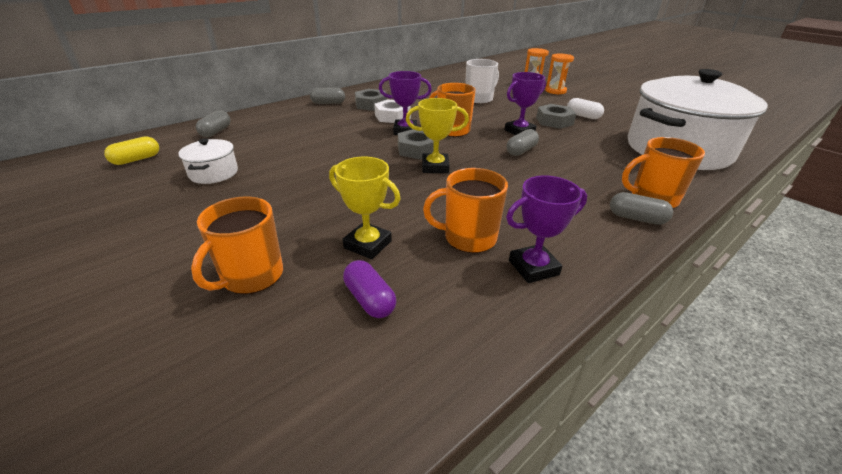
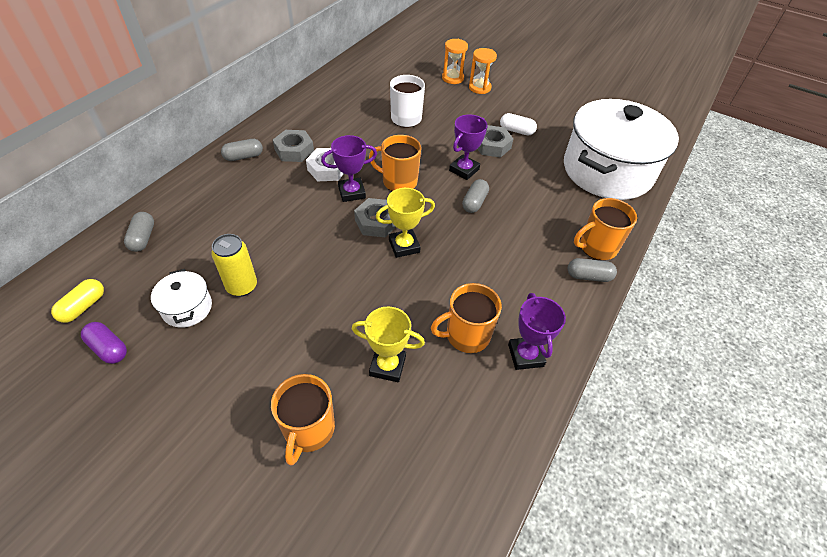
camera: 20 degrees left, 15 degrees up
purple capsule [343,260,396,318] -> purple capsule moved to [81,322,127,364]
purple trophy [506,176,587,283] -> purple trophy turned 60 degrees counterclockwise [508,293,566,370]
none -> yellow can [211,234,257,297]

